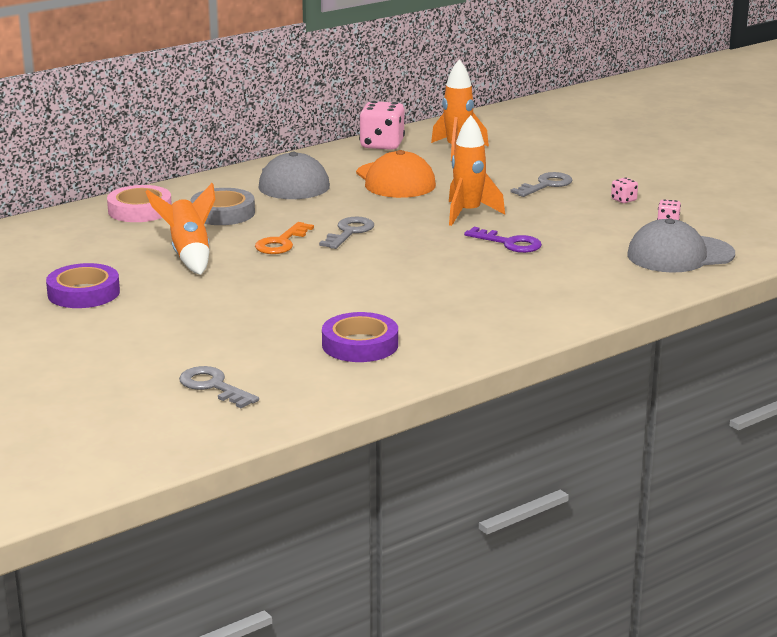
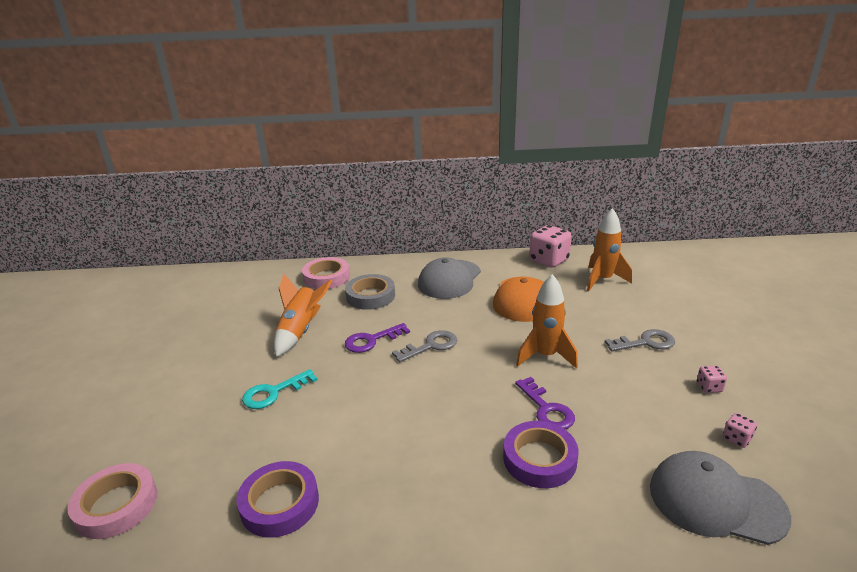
camera: 35 degrees right, 5 degrees up
purple tape [46,263,120,308] -> purple tape moved to [503,421,579,488]
grey key [179,366,259,408] -> pink tape [67,463,157,539]
orange key [255,222,314,254] -> purple key [345,323,410,353]
none -> turquoise key [242,369,317,409]

